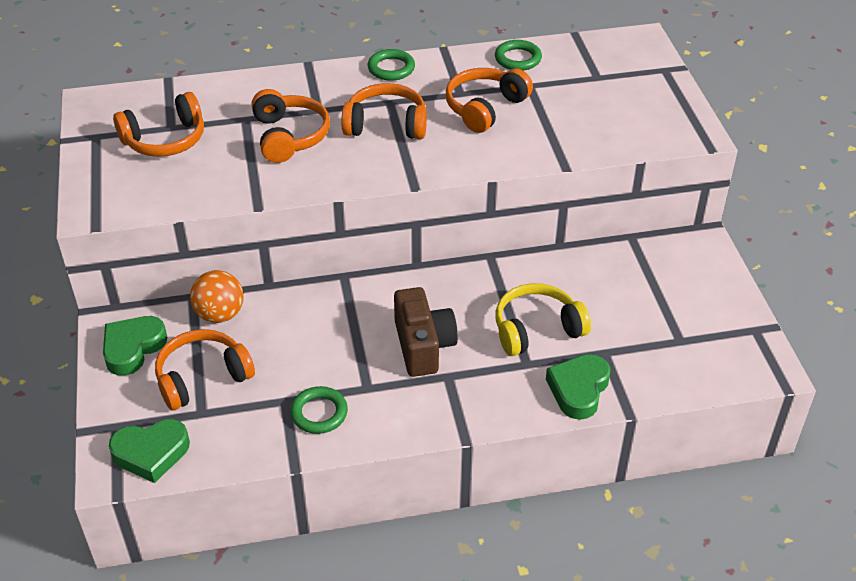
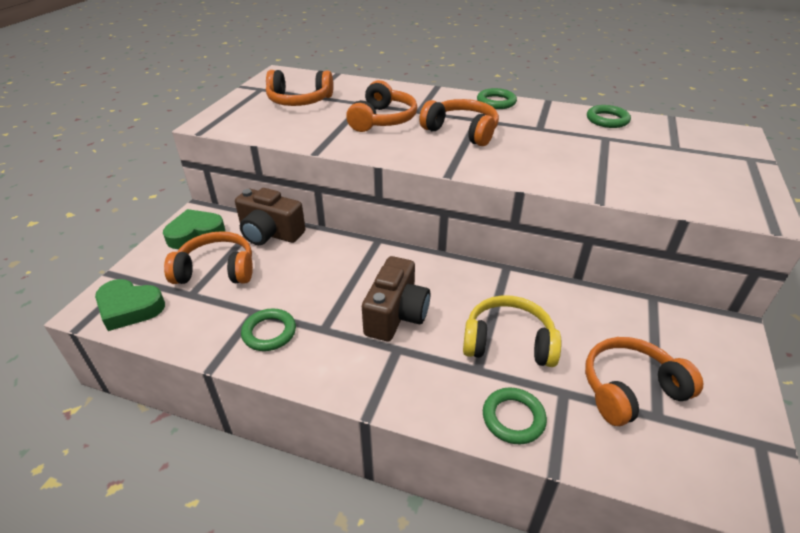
camera: 30 degrees right, 5 degrees down
orange ball [190,270,244,323] -> brown camera [235,188,305,245]
orange headphones [446,68,533,133] -> orange headphones moved to [585,337,703,426]
green heart [546,354,611,420] -> green ring [483,388,547,444]

